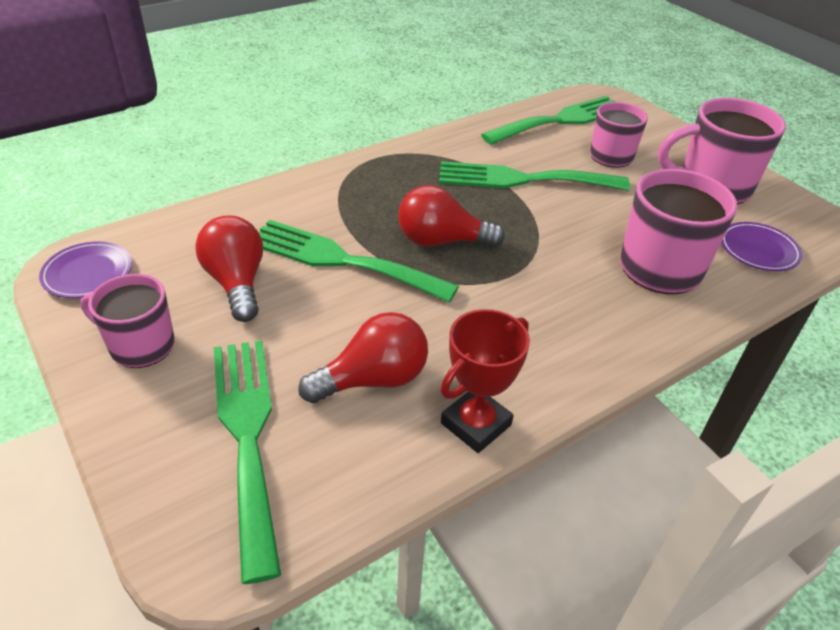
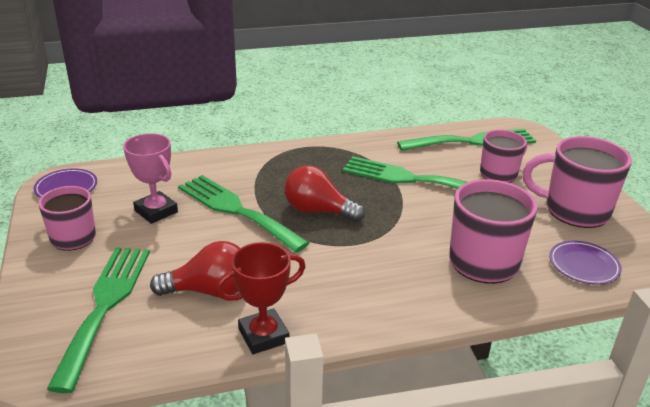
camera: 20 degrees right, 10 degrees down
red light bulb [195,215,263,322] -> pink trophy [123,133,178,224]

